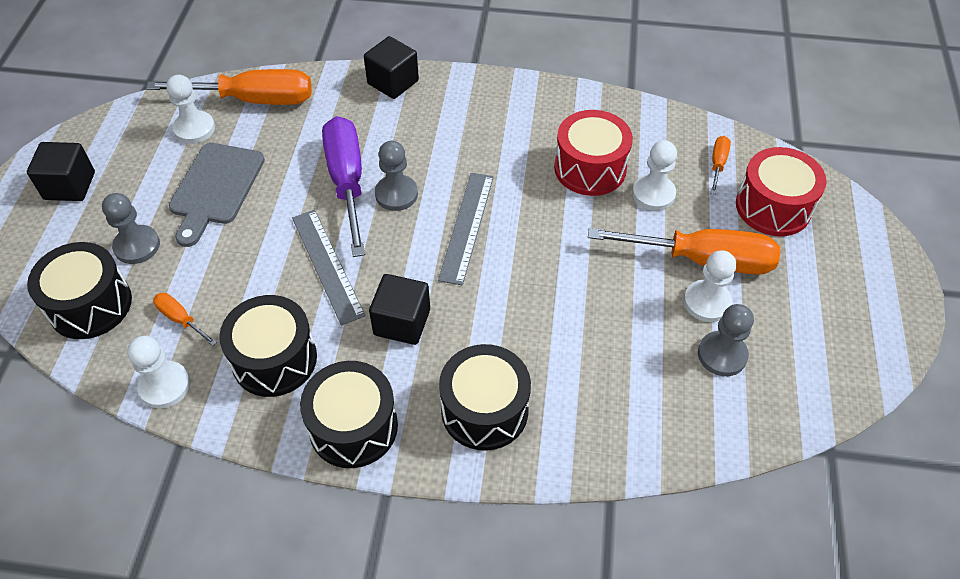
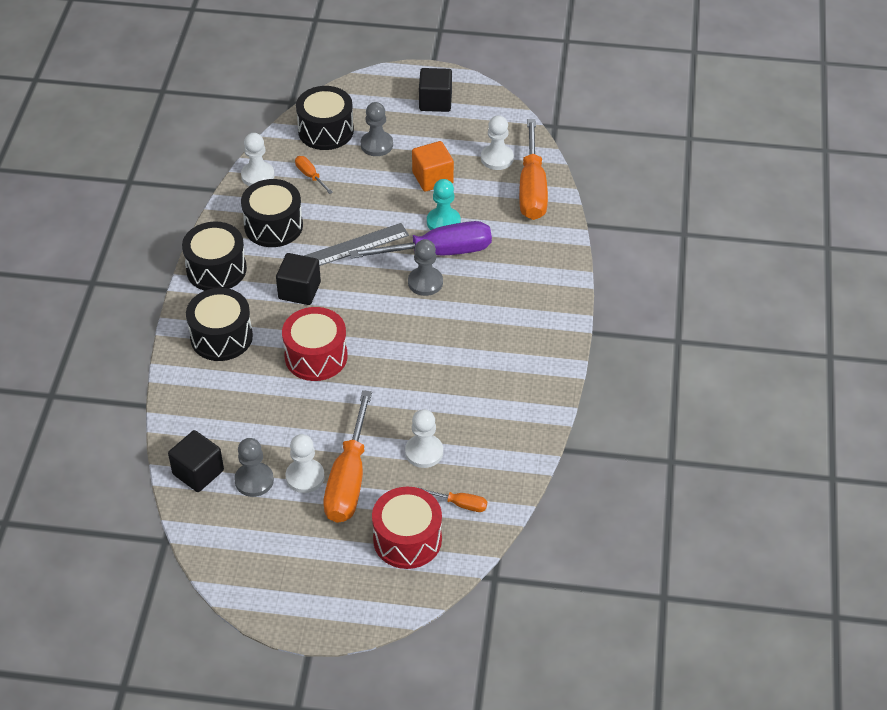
camera: 90 degrees right, 5 degrees down
orange screwdriver [153,293,217,346] -> orange screwdriver turned 75 degrees counterclockwise [295,156,333,194]
grey cutting board [169,143,265,247] -> orange cube [412,141,454,192]
black cube [364,36,419,99] -> black cube moved to [168,430,224,492]
grey ruler [438,173,494,285] -> none
red drum [554,110,633,196] -> red drum moved to [282,307,348,381]
none -> turquoise pawn [427,179,461,230]

